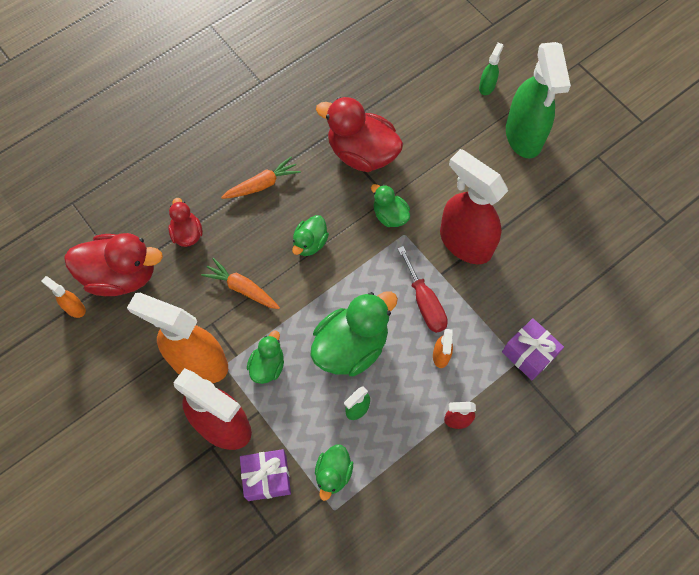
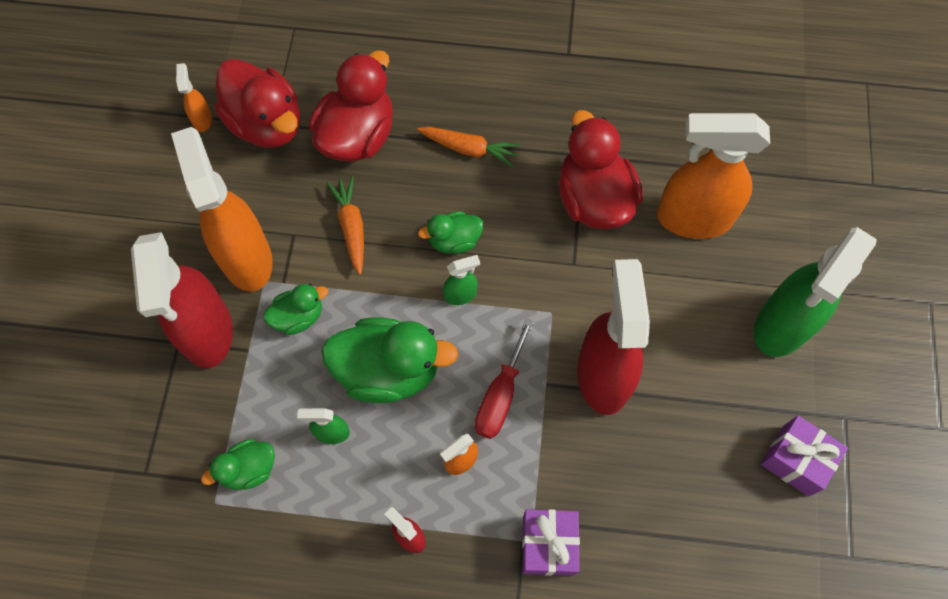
camera: 45 degrees right, 0 degrees up
red duck [168,198,203,247] -> red duck [309,50,393,161], size x1.88
purple gift [240,449,291,501] -> purple gift moved to [760,416,848,497]
green duck [371,184,410,227] -> none
green spray bottle [479,43,503,95] -> green spray bottle moved to [443,255,480,305]
none -> orange spray bottle [657,113,770,239]

